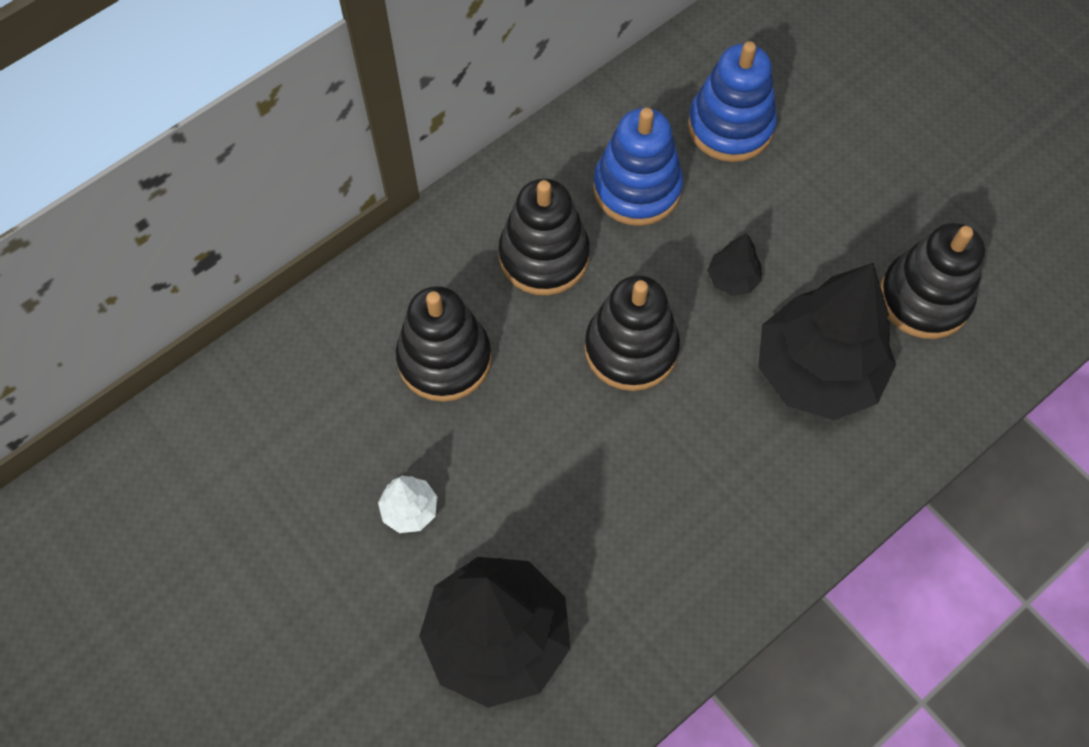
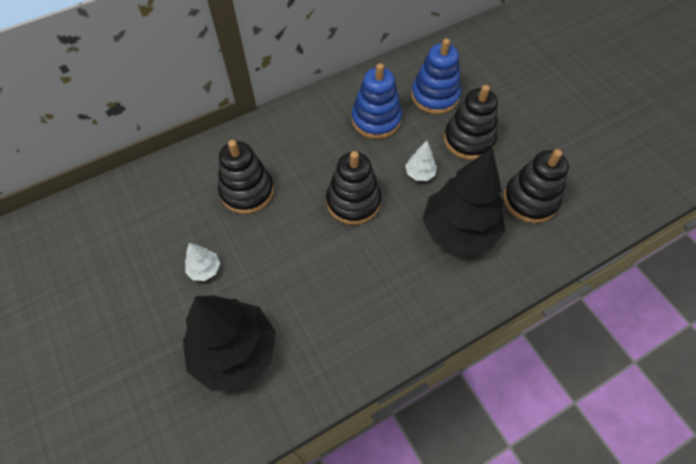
camera: 10 degrees right, 5 degrees down
black stacking toy [498,178,590,295] -> black stacking toy moved to [444,85,498,160]
black tree [707,233,762,296] -> white tree [405,141,437,181]

